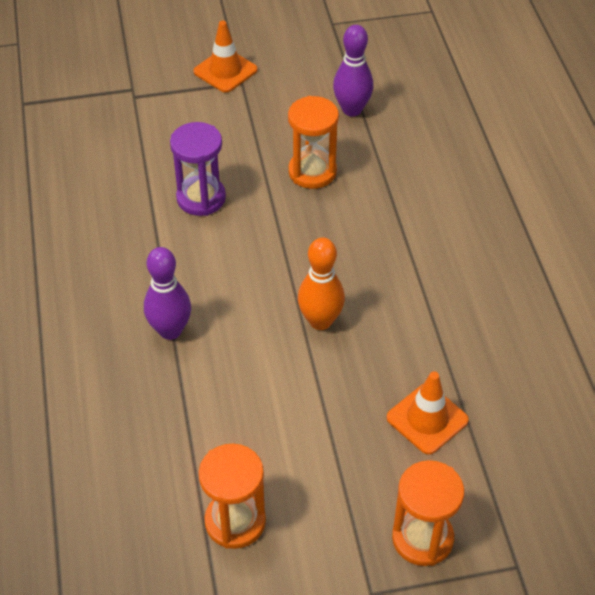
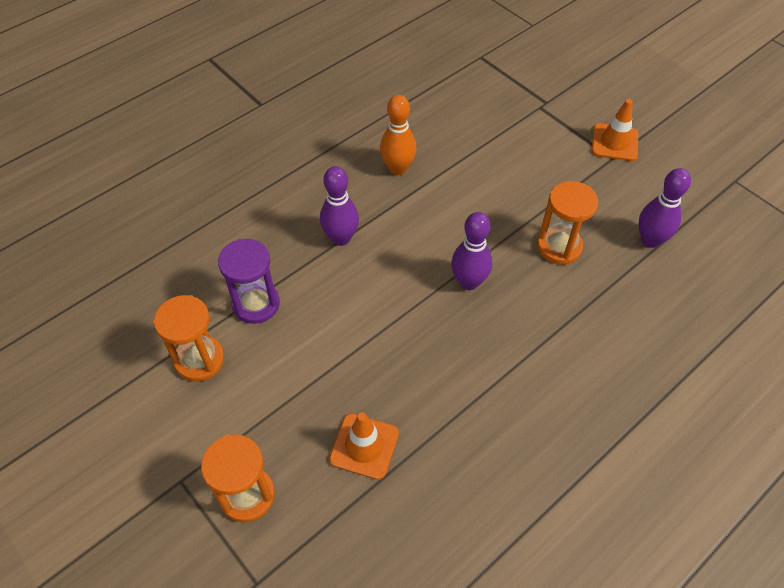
camera: 60 degrees right, 5 degrees up
purple hourglass [170,122,226,216] -> purple hourglass moved to [218,239,280,324]
orange bowling pin [298,237,345,330] -> orange bowling pin moved to [380,95,417,175]
none -> purple bowling pin [451,212,492,290]

